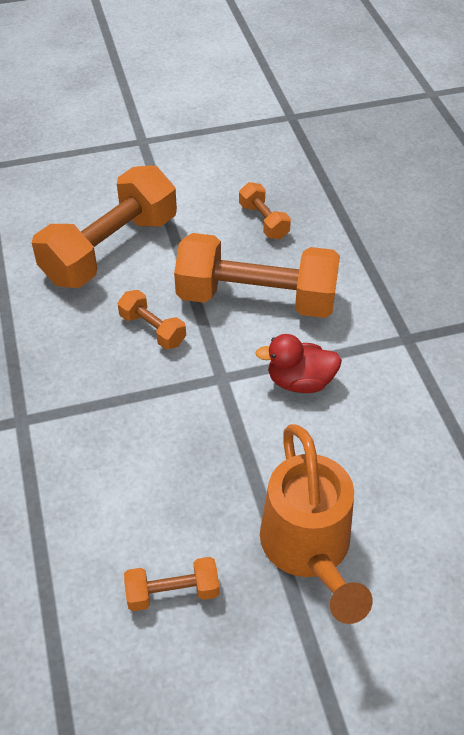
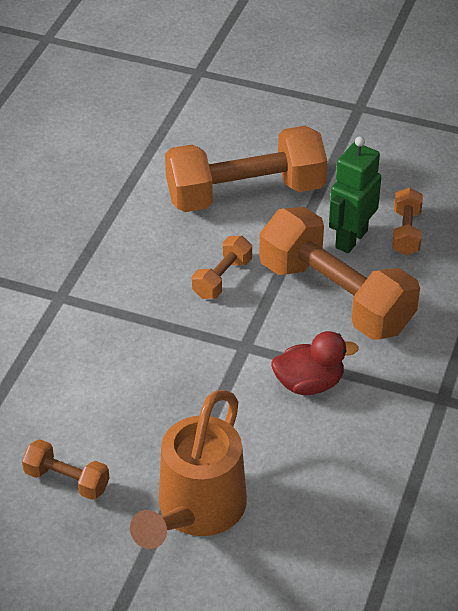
camera: 35 degrees right, 5 degrees down
orange dumbbell [118,290,186,349] -> orange dumbbell turned 45 degrees clockwise [192,236,252,299]
red duck [255,334,342,393] -> red duck turned 135 degrees clockwise [271,331,359,395]
none -> green robot [329,136,381,253]

